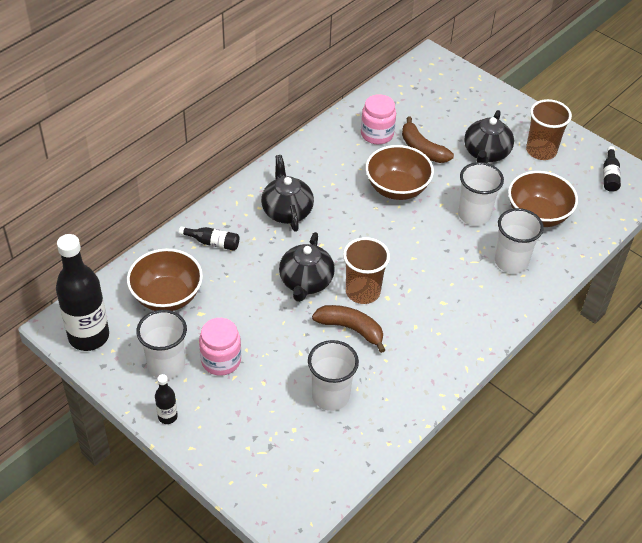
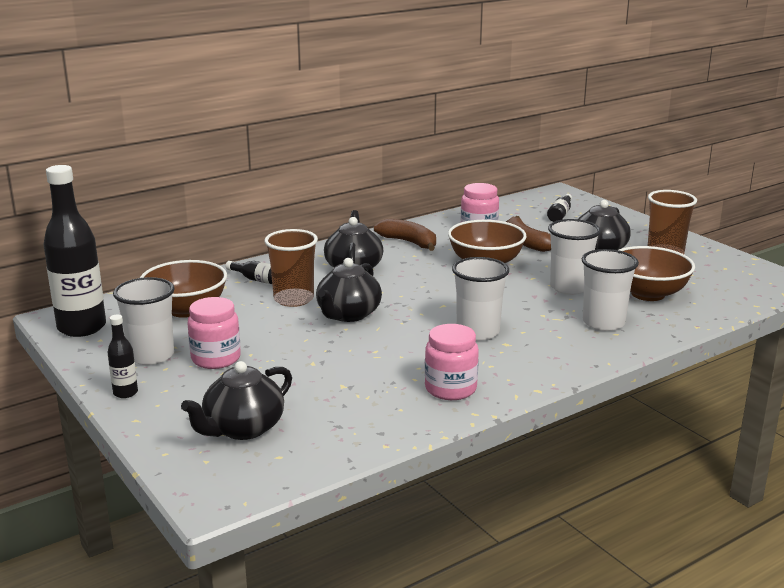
camera: 15 degrees right, 25 degrees down
white cup [308,340,359,411] -> white cup moved to [452,257,509,341]
brown banana [312,305,385,353] -> brown banana moved to [374,219,436,251]
brown cup [343,237,390,304] -> brown cup moved to [264,229,318,307]
black bottle [603,146,621,192] -> black bottle moved to [547,194,572,222]
none -> black teapot [181,361,292,440]
none -> pink jar [425,324,479,400]

